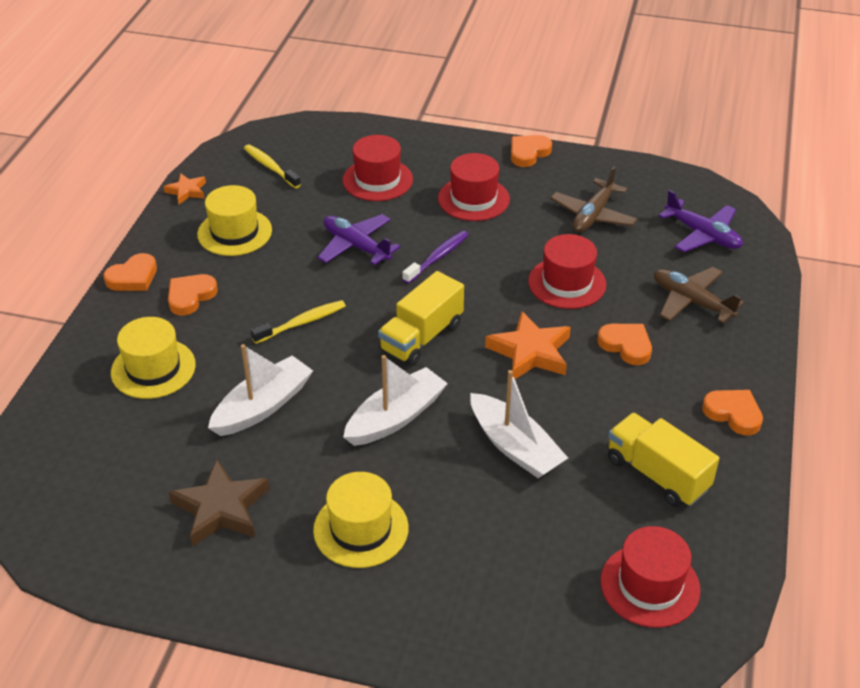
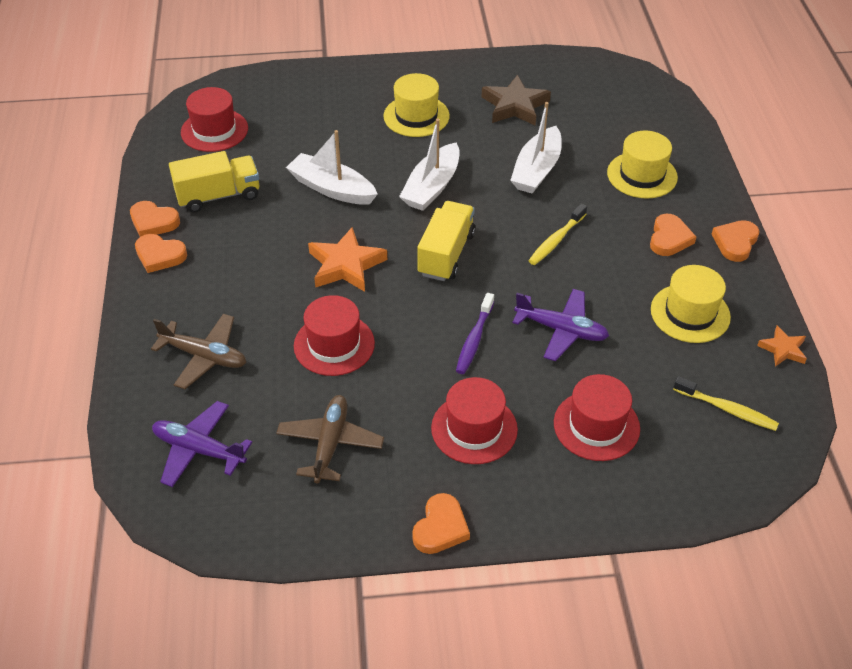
camera: 160 degrees right, 5 degrees up
orange heart [597,324,652,365] -> orange heart moved to [130,201,180,237]
yellow truck [608,413,719,507] -> yellow truck turned 45 degrees counterclockwise [169,151,259,213]

